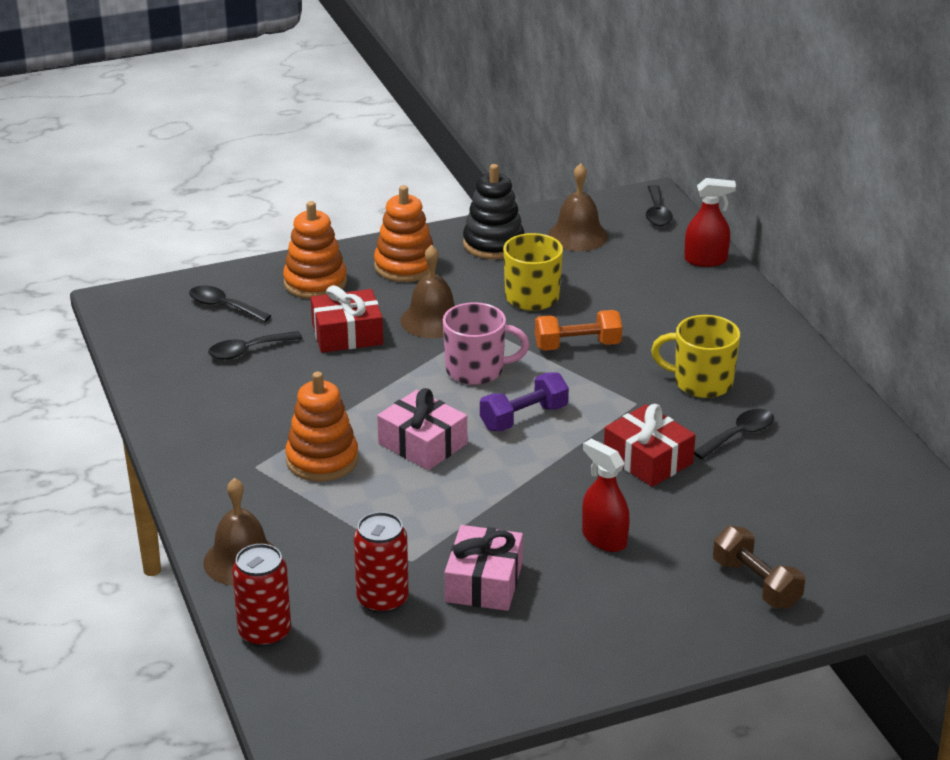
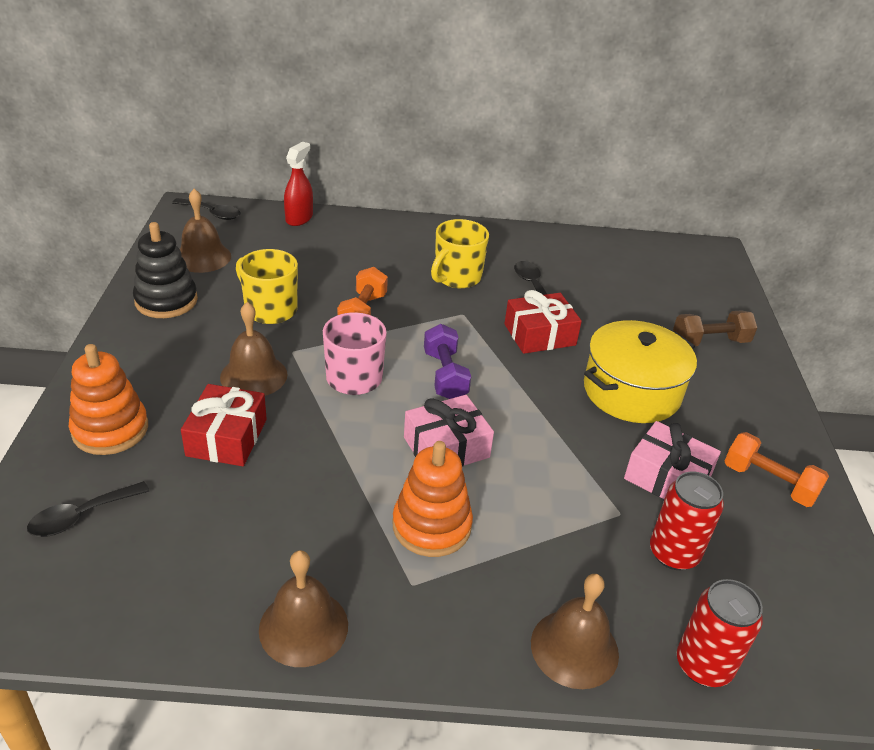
camera: 70 degrees left, 5 degrees up
black spoon [208,331,302,360] -> none
orange stacking toy [374,185,437,282] -> none
red spray bottle [582,438,630,552] -> yellow pot [584,320,697,423]
none -> brown bell [259,550,348,667]
none -> orange dumbbell [724,432,829,507]

